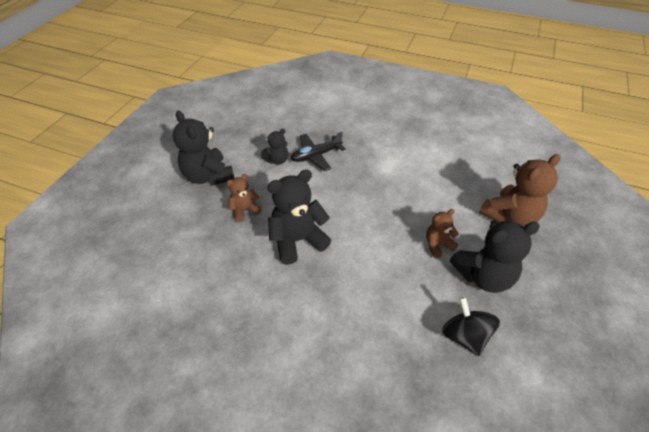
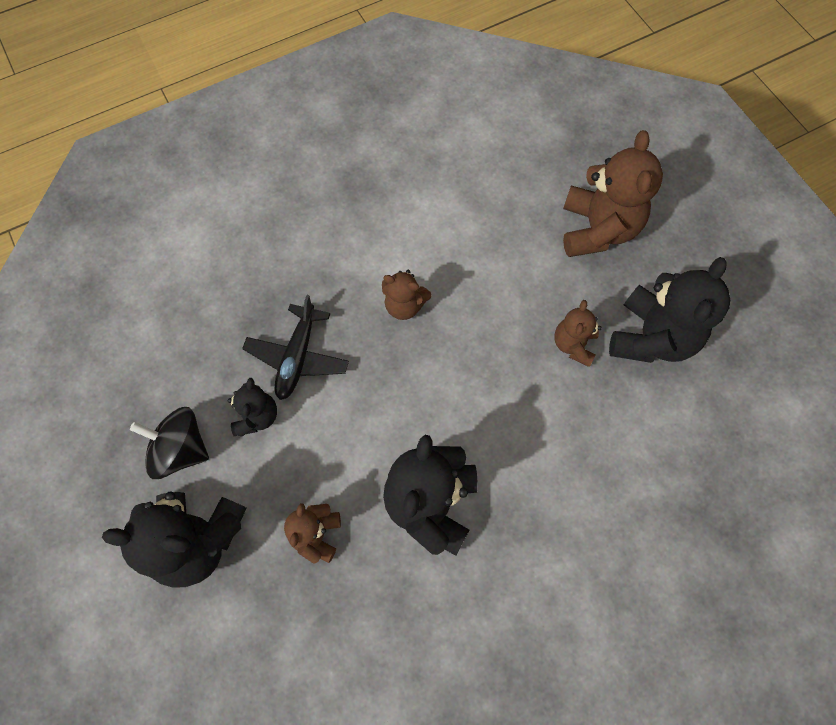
camera: 50 degrees left, 20 degrees up
black spinning top [442,297,500,356] -> black spinning top moved to [130,407,209,479]
none -> brown teddy bear [382,270,432,320]

